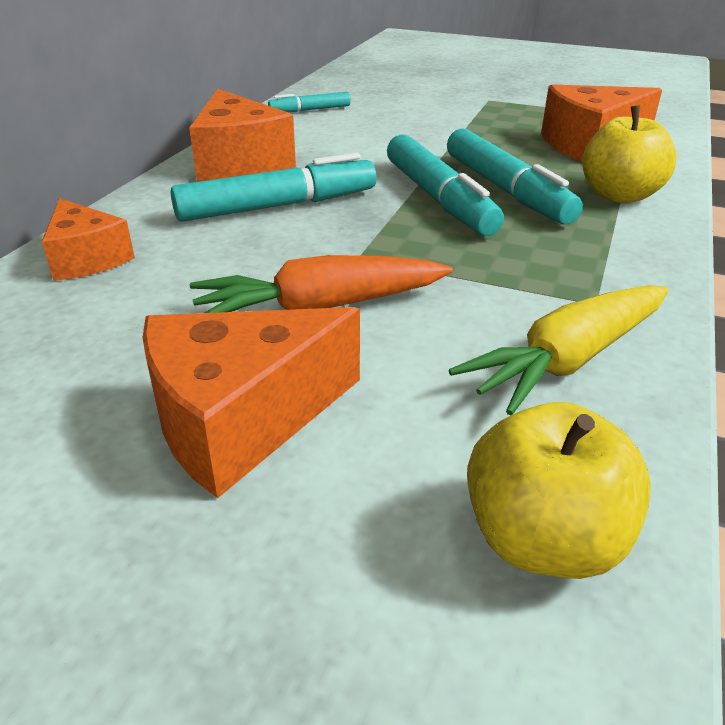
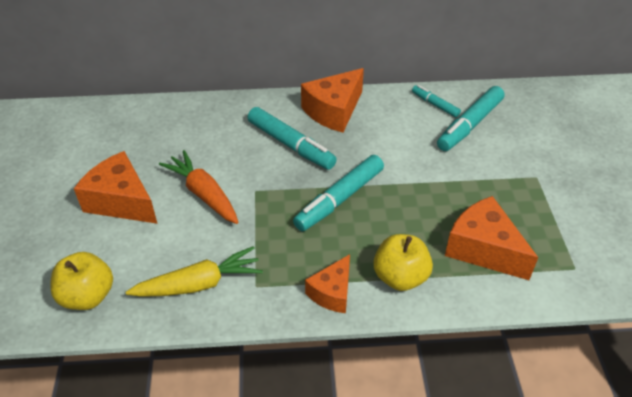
camera: 65 degrees right, 10 degrees up
orange cheese [42,198,135,281] -> orange cheese moved to [305,254,350,313]
turquoise marker [447,128,583,224] -> turquoise marker moved to [437,86,505,151]
yellow carrot [449,285,668,415] -> yellow carrot turned 135 degrees clockwise [126,246,263,297]

